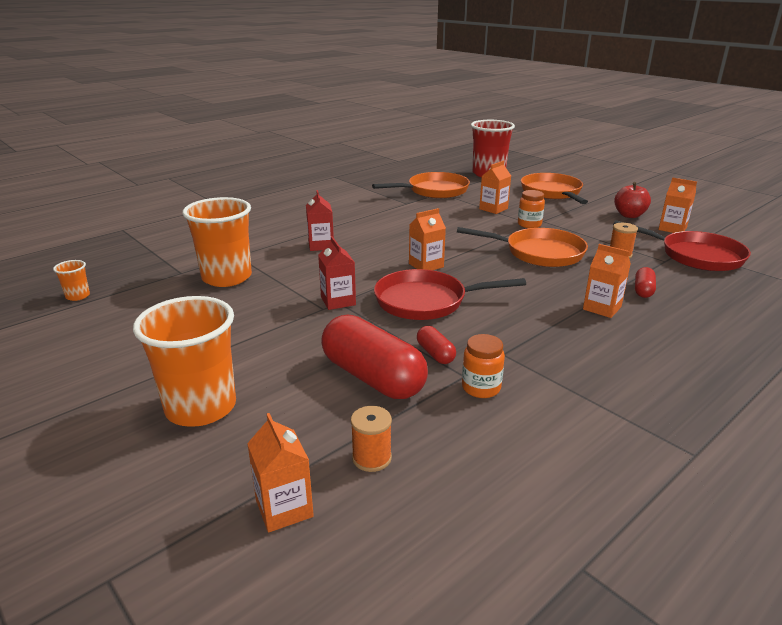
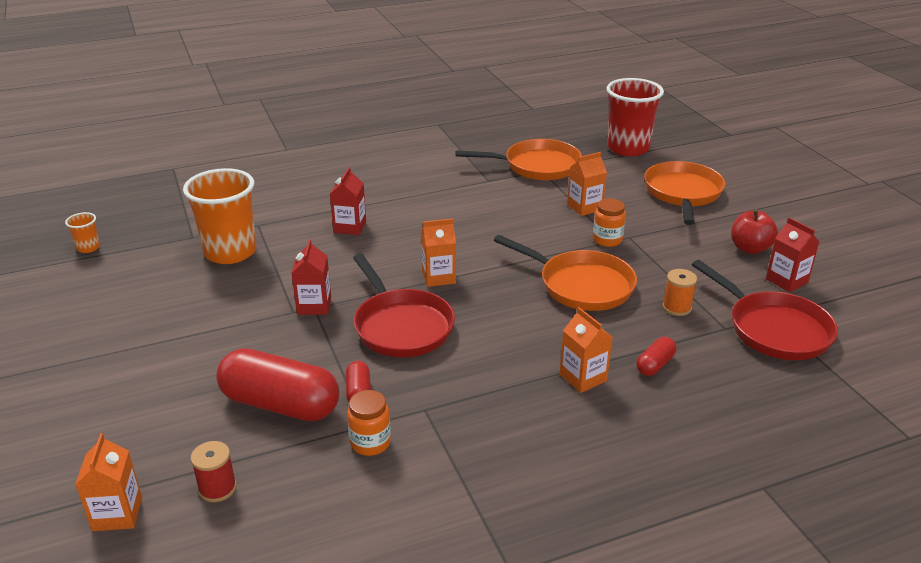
camera: 20 degrees right, 5 degrees up
orange cup [133,296,236,427] -> none
red capsule [321,314,428,399] -> red capsule turned 45 degrees counterclockwise [216,348,339,421]
orange spool [351,406,392,472] -> red spool [191,441,237,502]
red pan [374,269,526,320] -> red pan turned 135 degrees counterclockwise [353,254,455,357]
orange carton [658,178,697,233] -> red carton [766,217,819,292]

